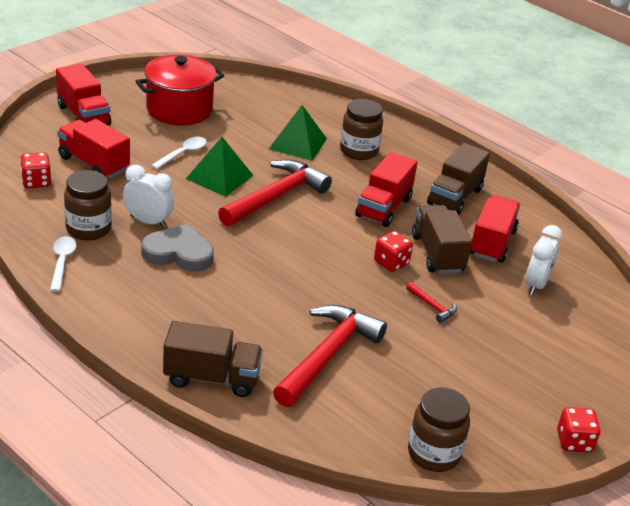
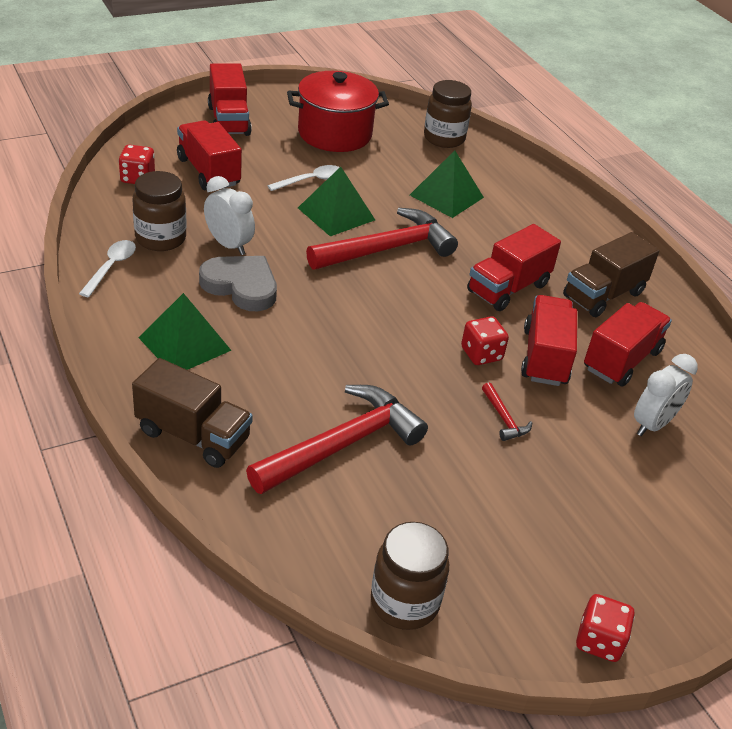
camera: 20 degrees right, 5 degrees up
brown jar [340,99,383,160] -> brown jar moved to [424,80,472,148]
brown truck [412,205,472,274] -> red truck [521,295,577,386]
none -> green pyramid [139,293,232,370]

